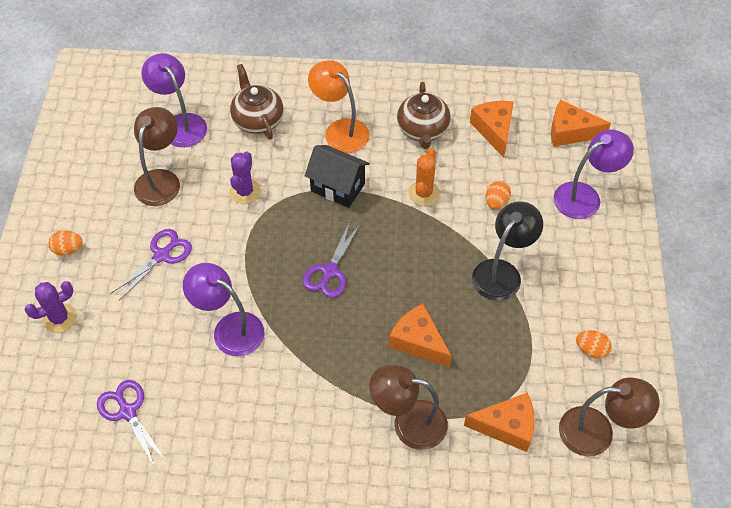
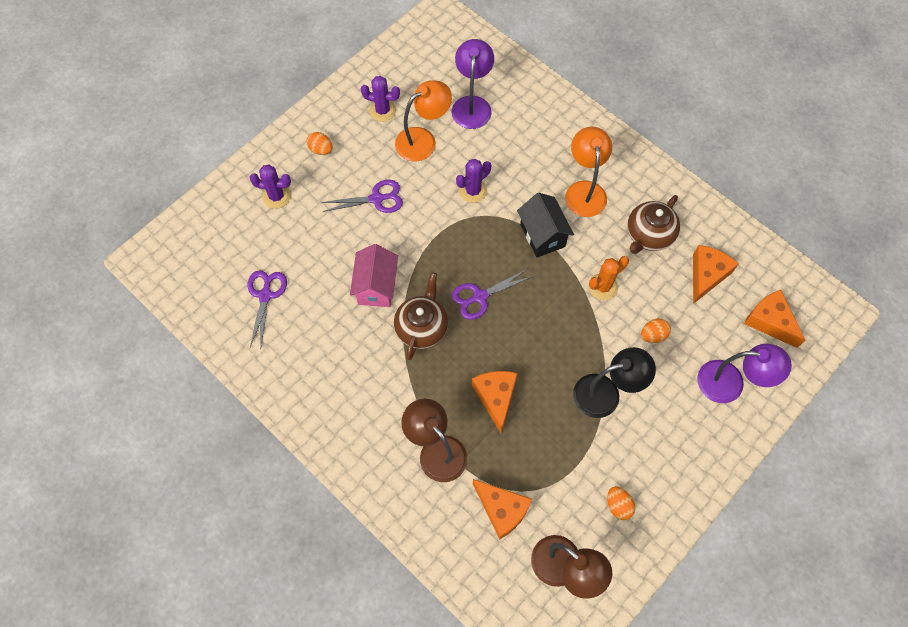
camera: 40 degrees right, 10 degrees up
brown lamp [134,107,180,206] -> orange lamp [395,80,452,162]
purple lamp [183,263,264,356] -> pink house [350,244,398,307]
brown teapot [230,64,284,140] -> brown teapot moved to [394,272,448,360]
none -> purple cactus [361,76,400,122]

